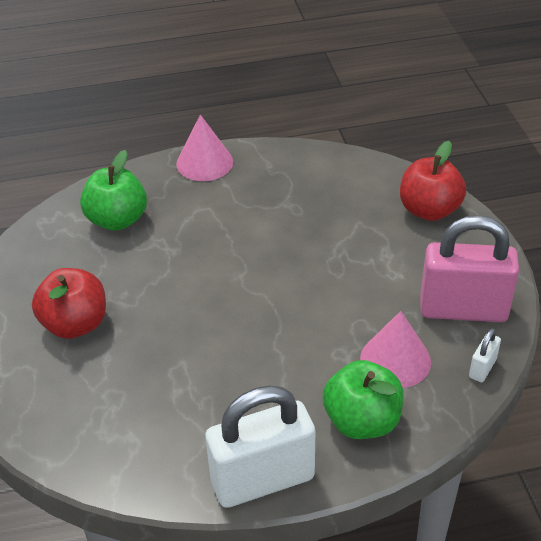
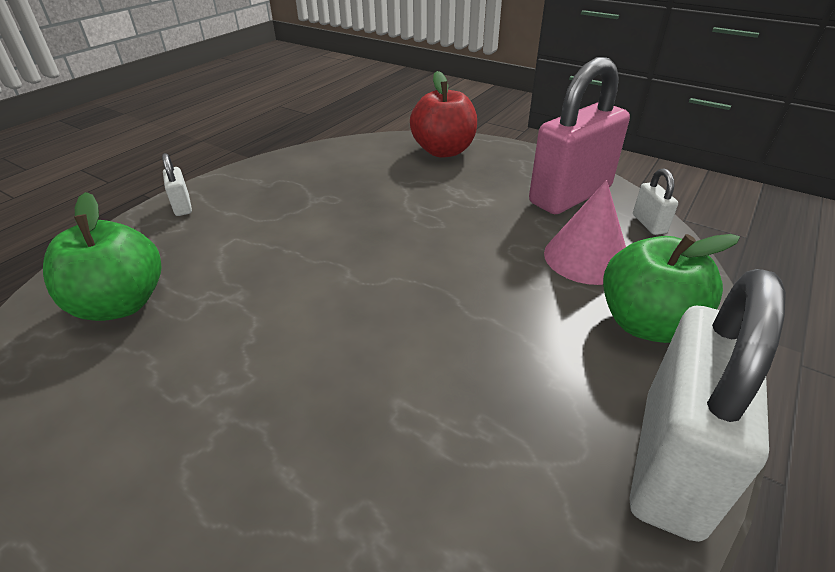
camera: 45 degrees left, 5 degrees down
red apple [32,268,106,339] -> none
pink cone [176,115,233,181] -> white padlock [162,153,192,216]

